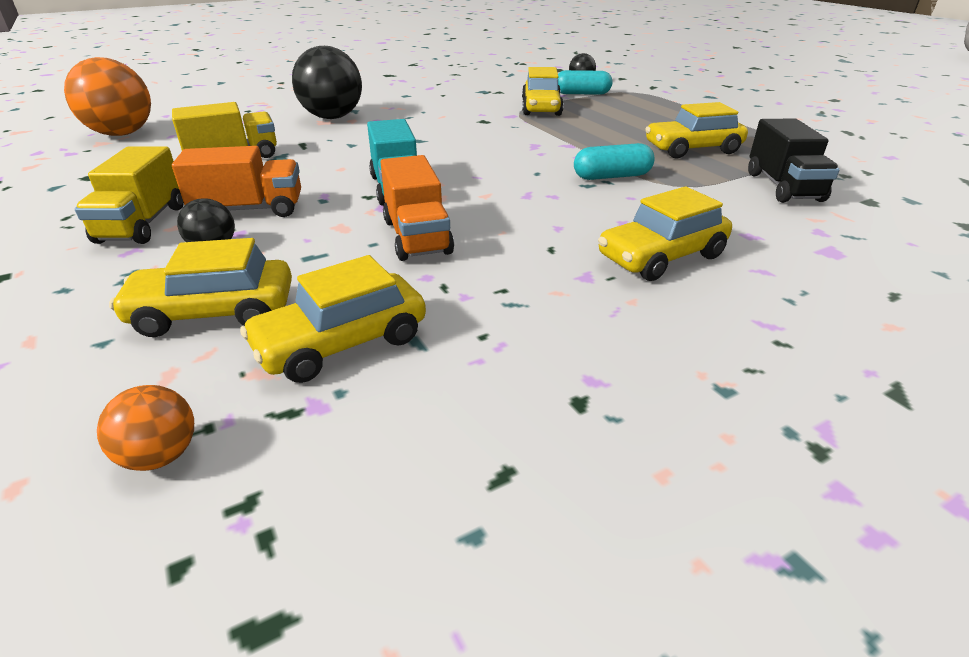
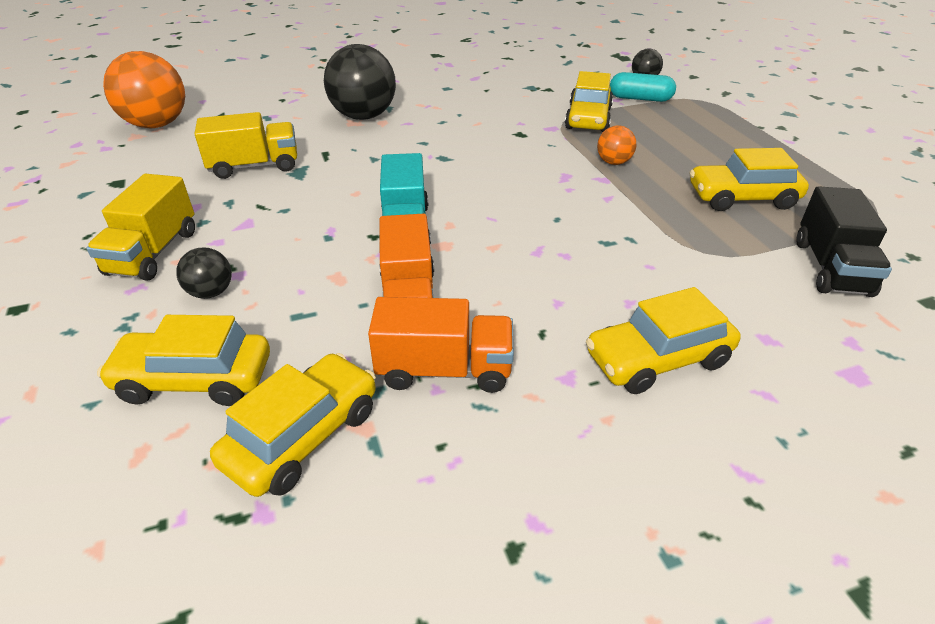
camera: 10 degrees right, 5 degrees up
orange ball [97,385,194,471] -> orange ball moved to [597,125,636,165]
orange truck [172,146,301,217] -> orange truck moved to [368,297,514,393]
yellow car [240,255,426,383] -> yellow car turned 150 degrees clockwise [210,353,376,497]
turquoise capsule [574,143,655,180] -> none

